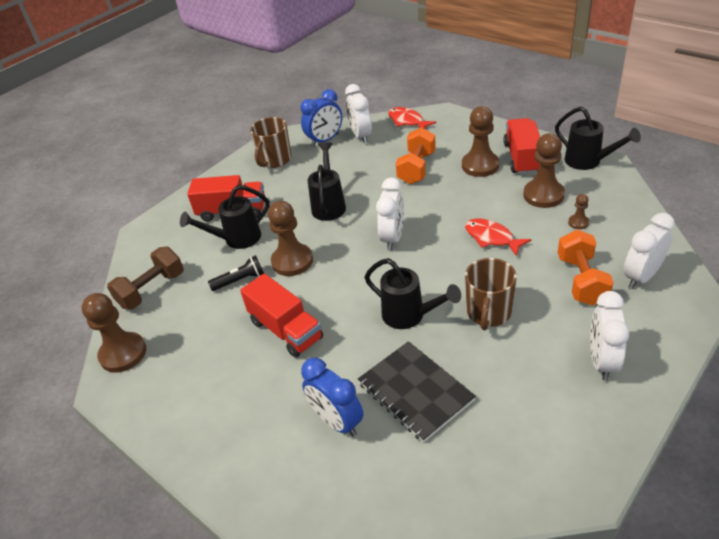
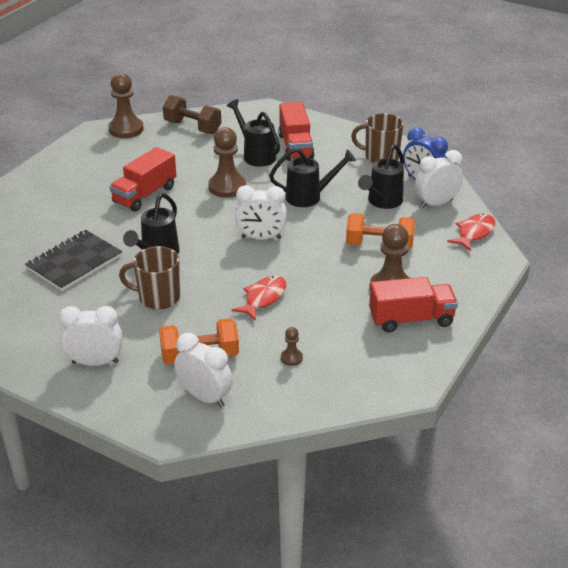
camera: 75 degrees right, 5 degrees down
black flashlight [208,255,264,291] -> none
blue clock [301,358,363,436] -> none
brown pawn [523,133,565,208] -> none
black watering can [555,107,641,170] -> black watering can moved to [358,144,404,209]

